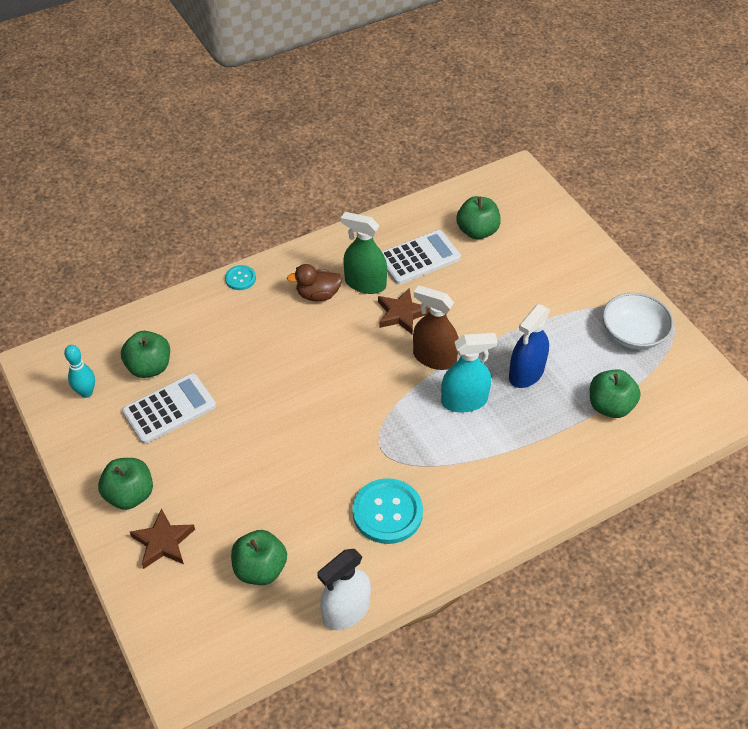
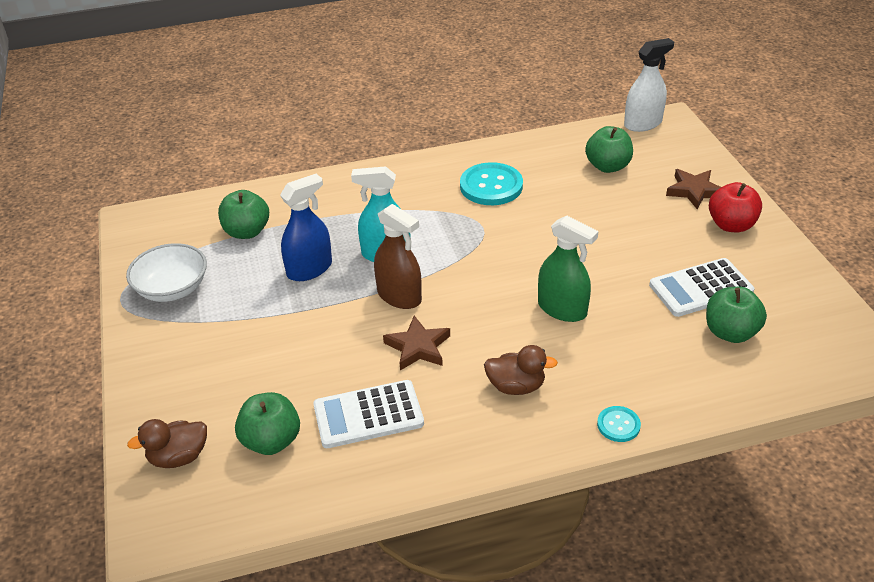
camera: 165 degrees left, 10 degrees down
turquoise bowling pin [64,345,95,398] -> none
green apple [98,458,153,510] -> red apple [709,182,762,232]
white spray bottle [317,549,371,630] -> white spray bottle moved to [624,38,674,132]
green spray bottle [341,212,387,294] -> green spray bottle moved to [538,215,598,322]
none -> brown duck [127,419,207,468]

